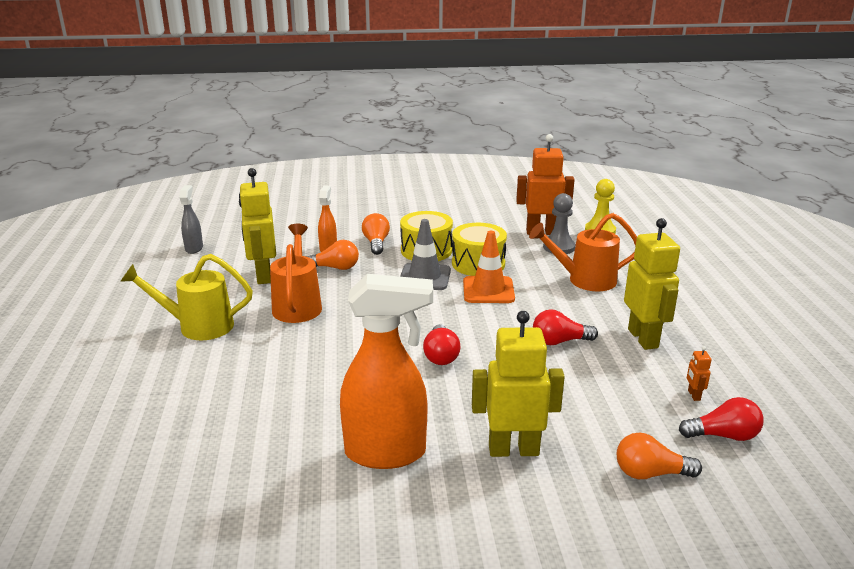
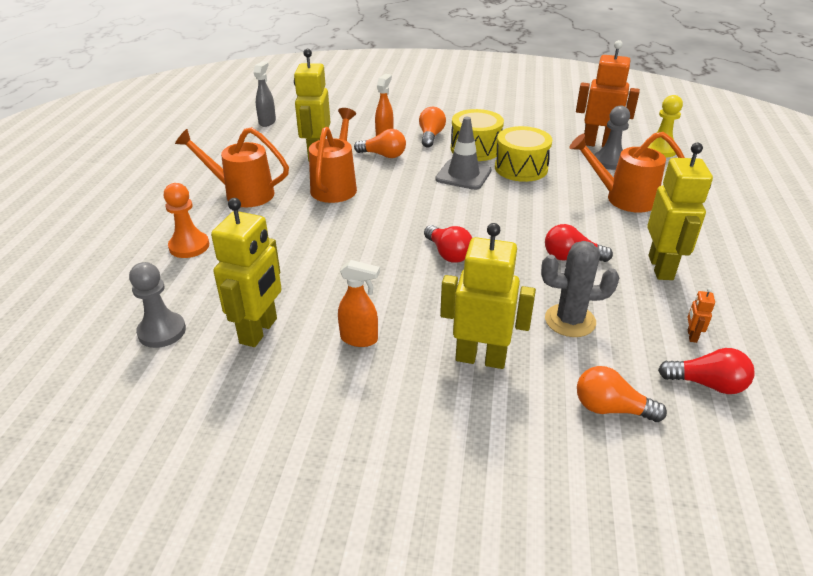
camera: 15 degrees right, 10 degrees up
yellow watering can [120,254,253,340] -> orange watering can [175,127,289,207]
orange spray bottle [340,274,433,469] -> orange spray bottle [338,260,380,347], size x0.50
red light bulb [423,324,460,365] -> red light bulb turned 45 degrees counterclockwise [424,225,472,263]
orange traffic cone [463,231,515,303] -> none
none -> grey pawn [129,262,186,348]
none -> orange pawn [164,183,209,258]
none -> yellow robot [211,198,282,347]
none -> grey cactus [541,241,619,337]

